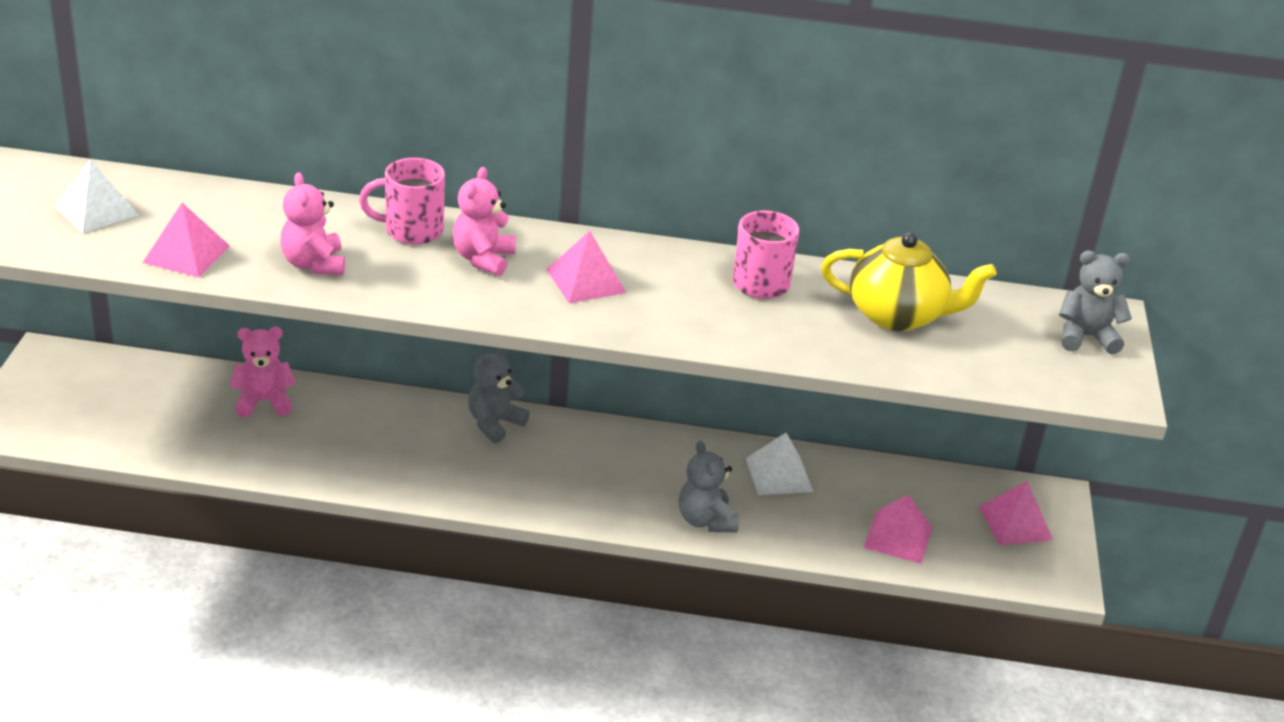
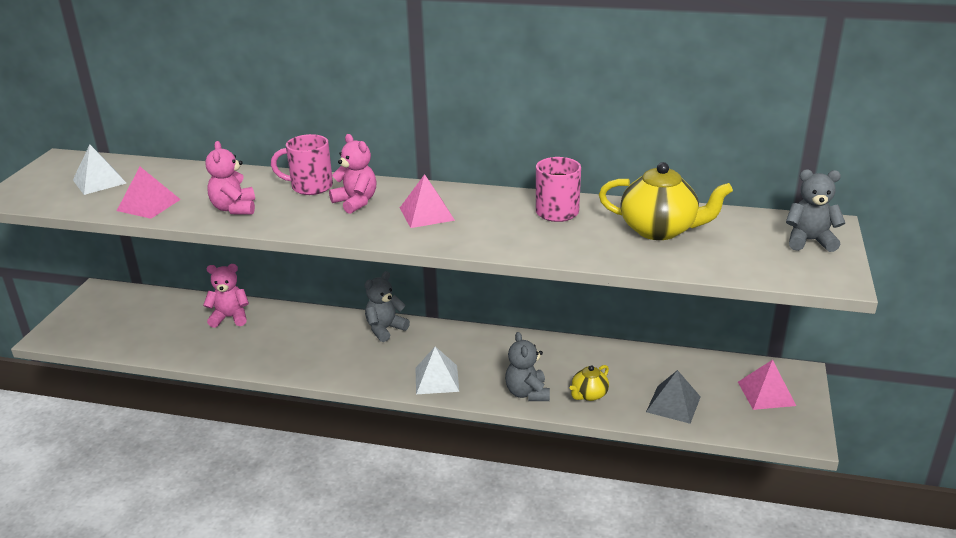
camera: 10 degrees right, 5 degrees down
pink teddy bear [453,167,516,276] -> pink teddy bear turned 120 degrees clockwise [329,134,377,214]
white pyramid [746,433,813,495] -> white pyramid moved to [415,346,459,394]
pink pyramid [864,495,932,564] -> grey pyramid [646,370,701,424]
none -> yellow teapot [570,365,609,401]

